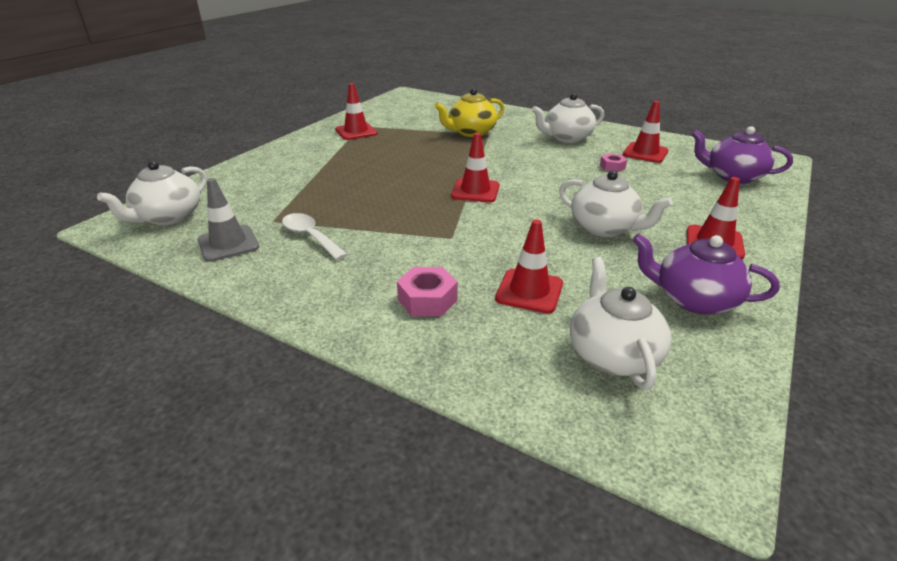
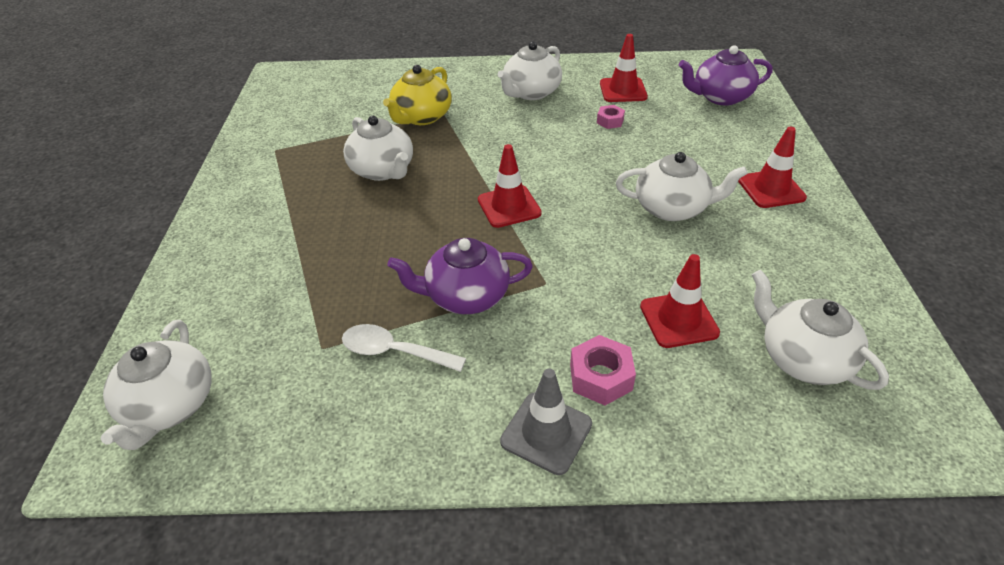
camera: 30 degrees left, 10 degrees up
grey traffic cone [197,178,259,262] -> grey traffic cone moved to [500,369,592,475]
red traffic cone [335,83,378,140] -> none
purple teapot [633,233,779,315] -> purple teapot moved to [387,238,533,314]
none -> white teapot [343,116,413,181]

